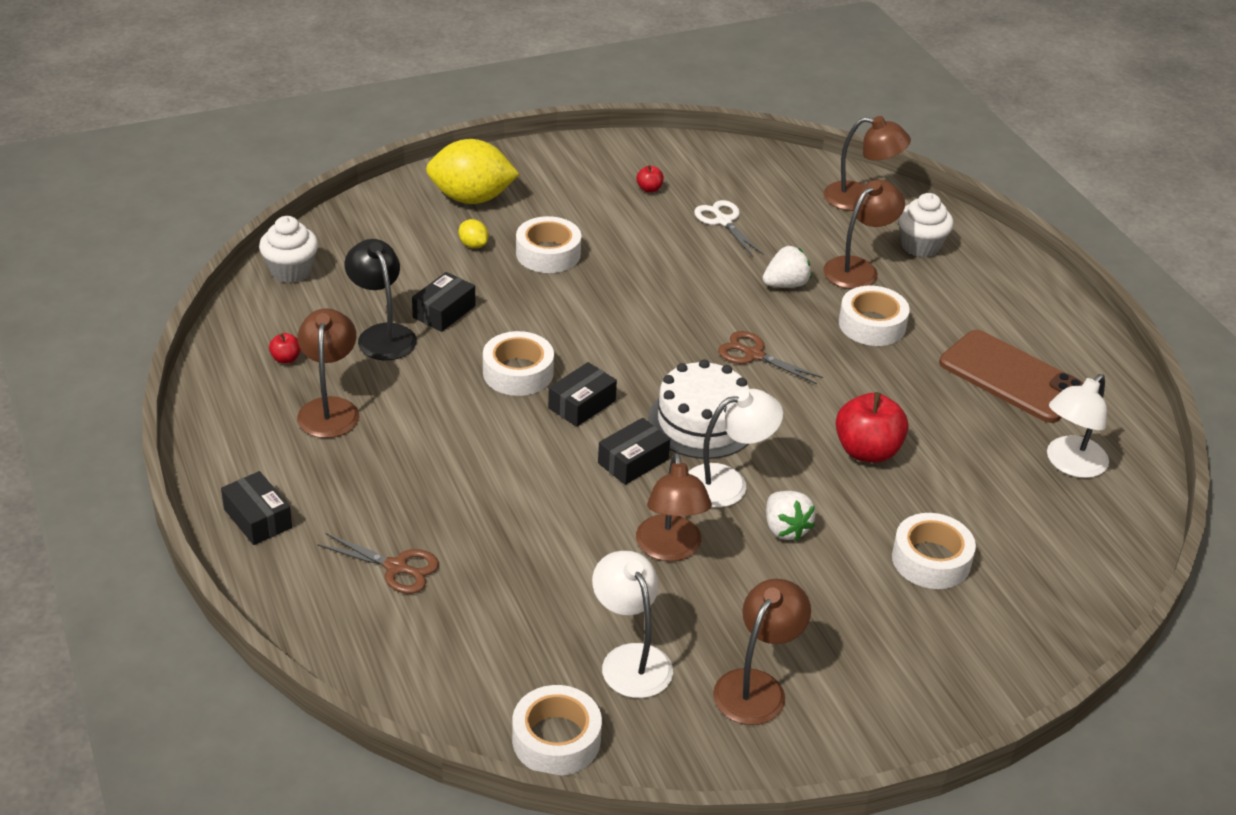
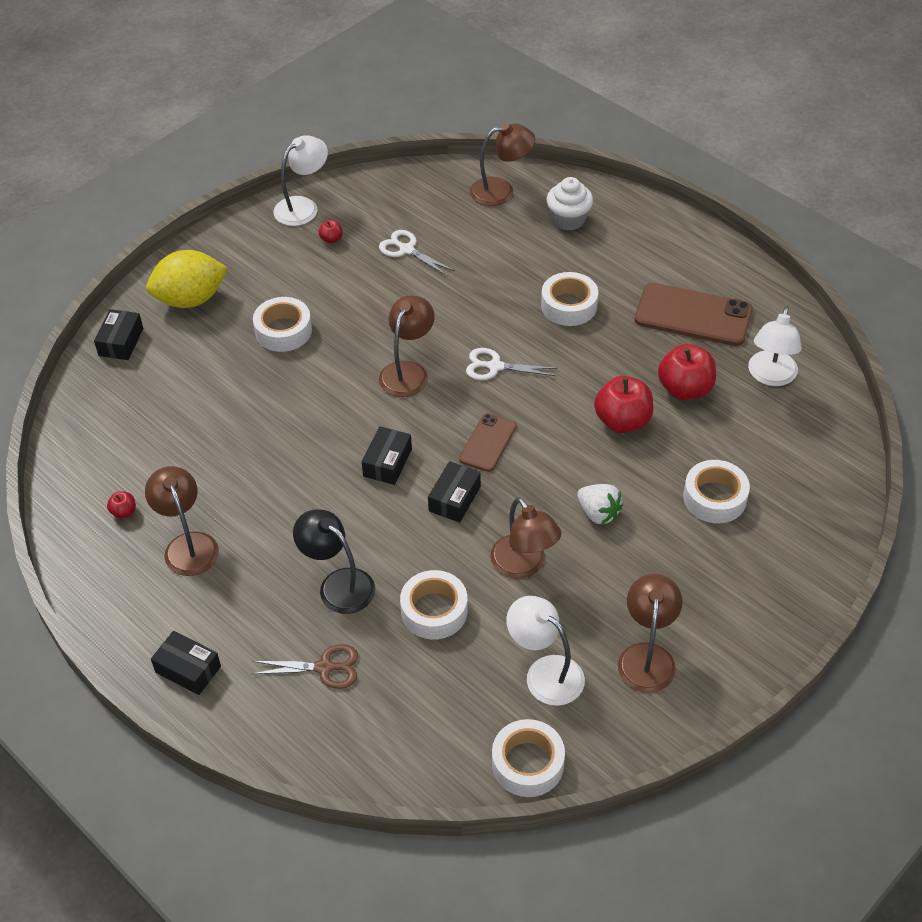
camera: 20 degrees left, 10 degrees up
white cupcake [259,216,318,283] -> none
black lamp [345,239,417,360] -> black lamp moved to [293,509,375,614]
black box [412,272,475,332] -> black box moved to [94,309,143,360]
yellow lemon [459,219,488,248] -> none
white tape [483,331,554,396] -> white tape moved to [400,570,468,640]
white cake [648,359,749,459] -> brown phone [459,413,516,472]
white lamp [688,389,783,508] -> white lamp moved to [273,135,328,226]
brown scissors [718,331,823,384] -> white scissors [466,348,558,380]
white strawberry [763,246,812,288] -> none
brown lamp [823,180,905,289] -> brown lamp moved to [379,296,435,397]
none -> red apple [658,344,716,400]

